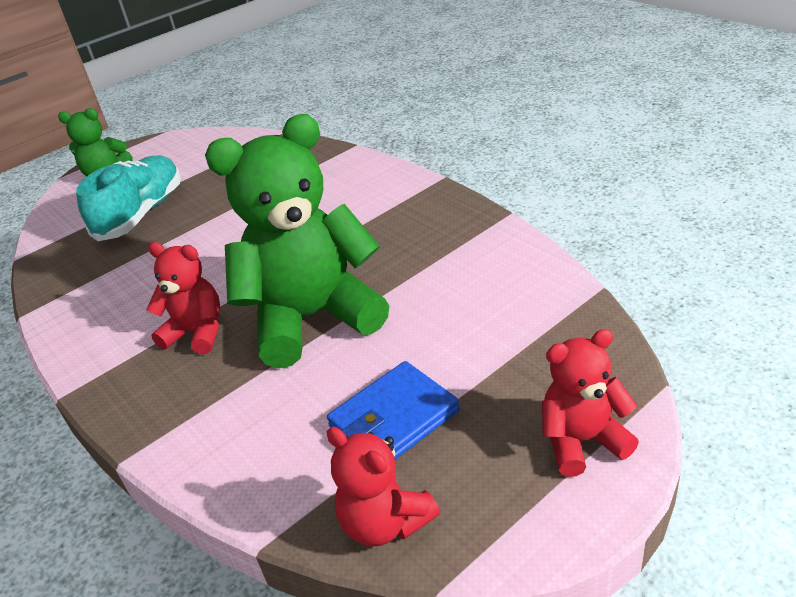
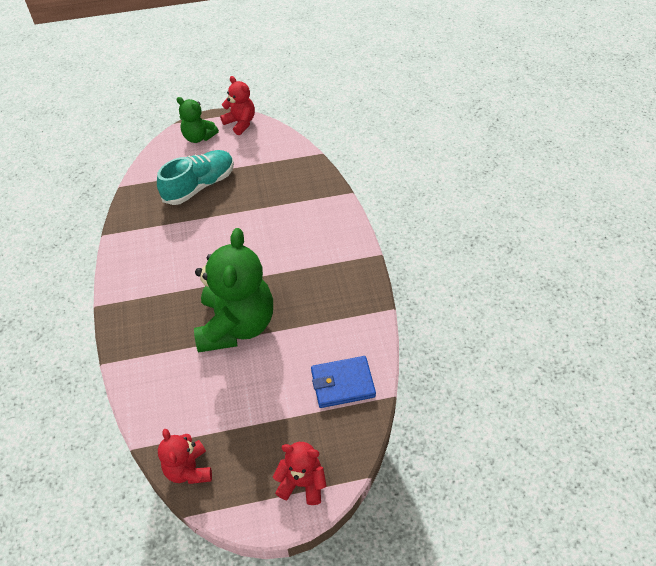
camera: 25 degrees right, 15 degrees up
red teddy bear [146,242,220,354] -> red teddy bear moved to [220,76,255,135]
green teddy bear [205,114,389,368] -> green teddy bear turned 90 degrees clockwise [194,228,273,353]
blue wallet [327,361,460,460] -> blue wallet moved to [311,356,376,408]

